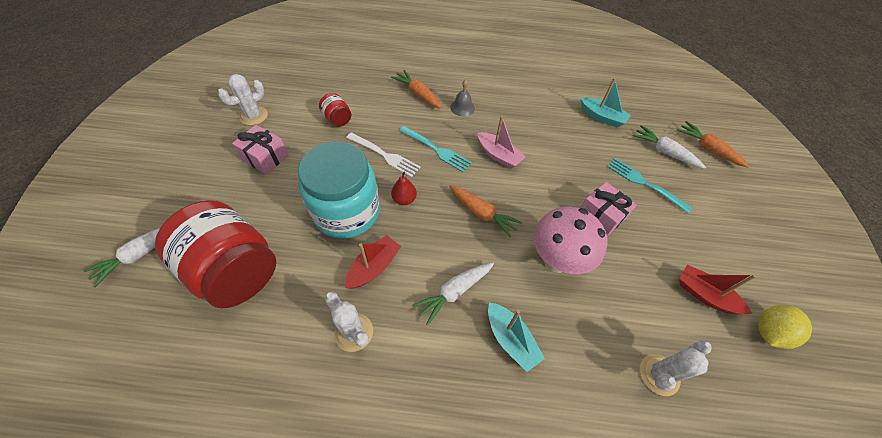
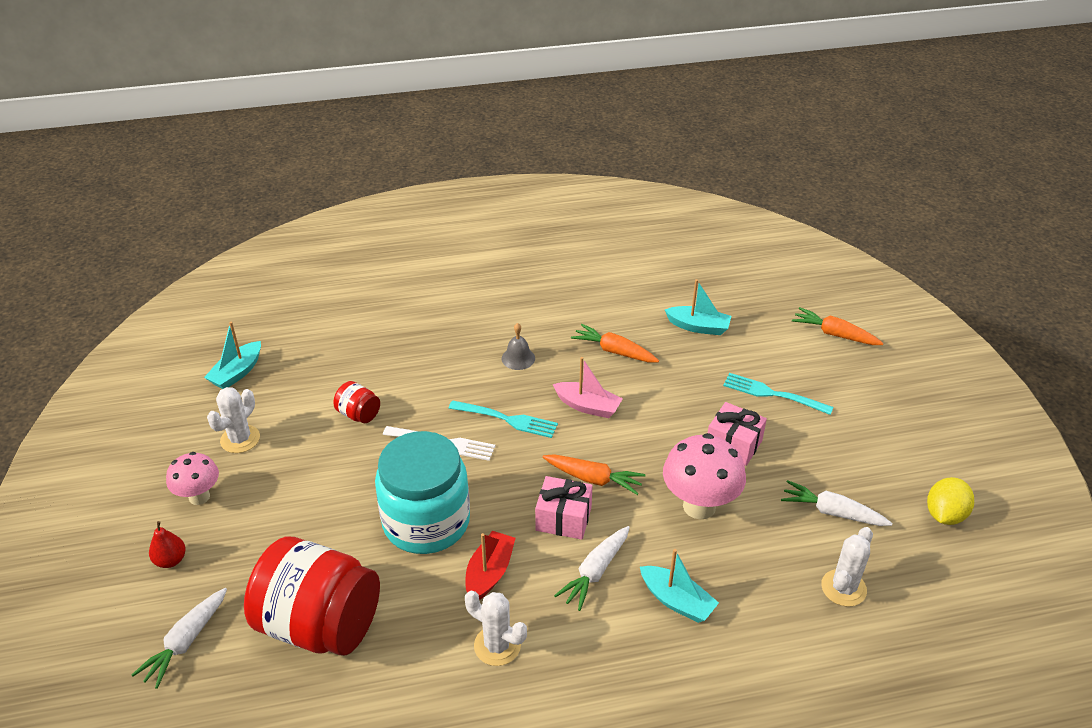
camera: 15 degrees left, 15 degrees down
pink gift [232,125,288,175] -> pink gift moved to [535,476,593,540]
orange carrot [391,70,442,109] -> orange carrot moved to [571,324,659,362]
red pear [391,172,417,205] -> red pear moved to [149,521,186,568]
white carrot [633,125,706,169] -> white carrot moved to [781,480,892,526]
red boat [680,265,757,314] -> none
none -> pink mushroom [166,452,219,505]
none -> turquoise boat [204,321,261,389]

